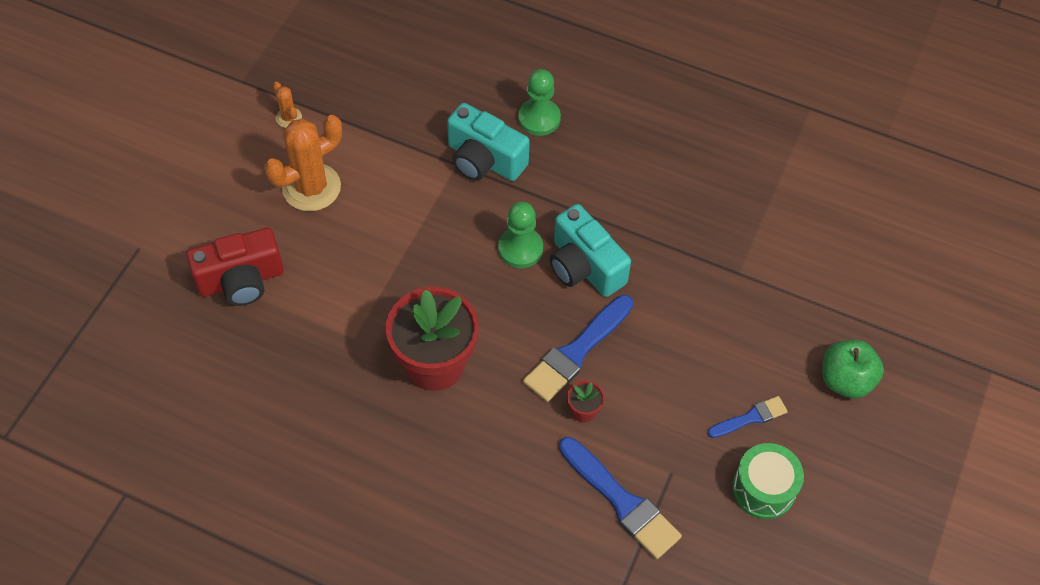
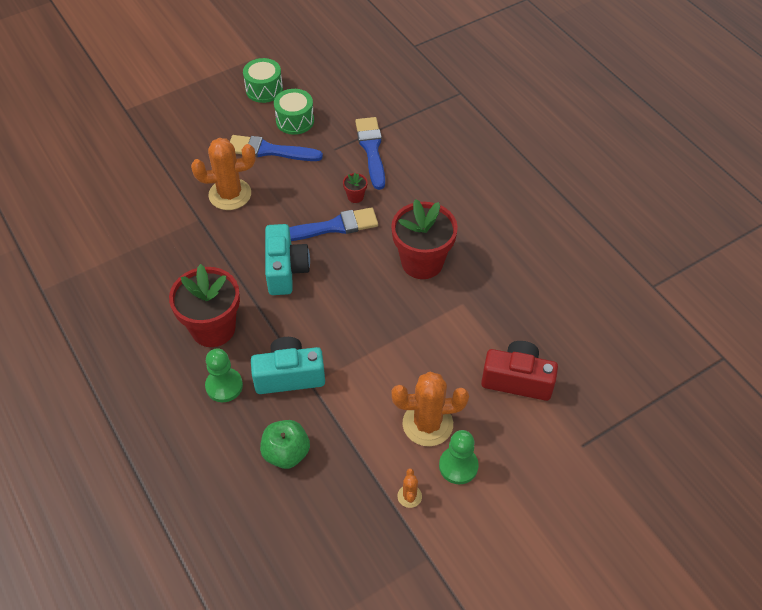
camera: 145 degrees left, 5 degrees down
turquoise camera [447,103,530,181] -> turquoise camera turned 75 degrees counterclockwise [251,337,325,394]
green pawn [498,202,543,268] -> green pawn moved to [439,430,479,484]
blue brush [707,396,788,438] -> blue brush [230,135,323,161], size x1.77
green apple [822,340,884,399] -> green apple moved to [260,420,310,469]
none -> red flower pot [169,264,240,347]
none -> orange cactus [191,138,256,210]
none -> green drum [243,58,283,103]

